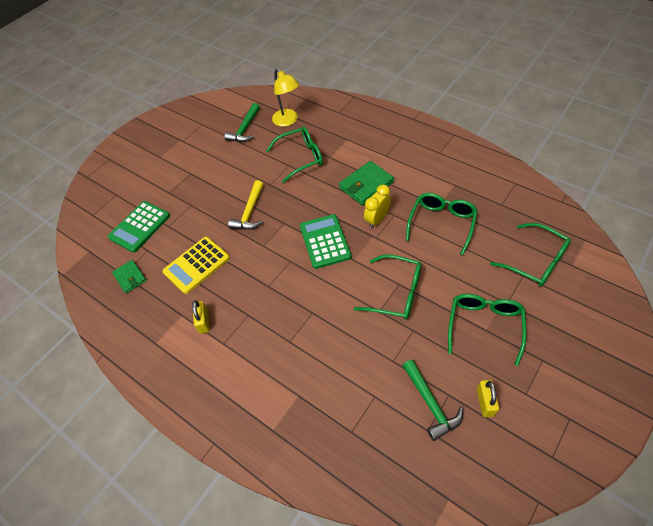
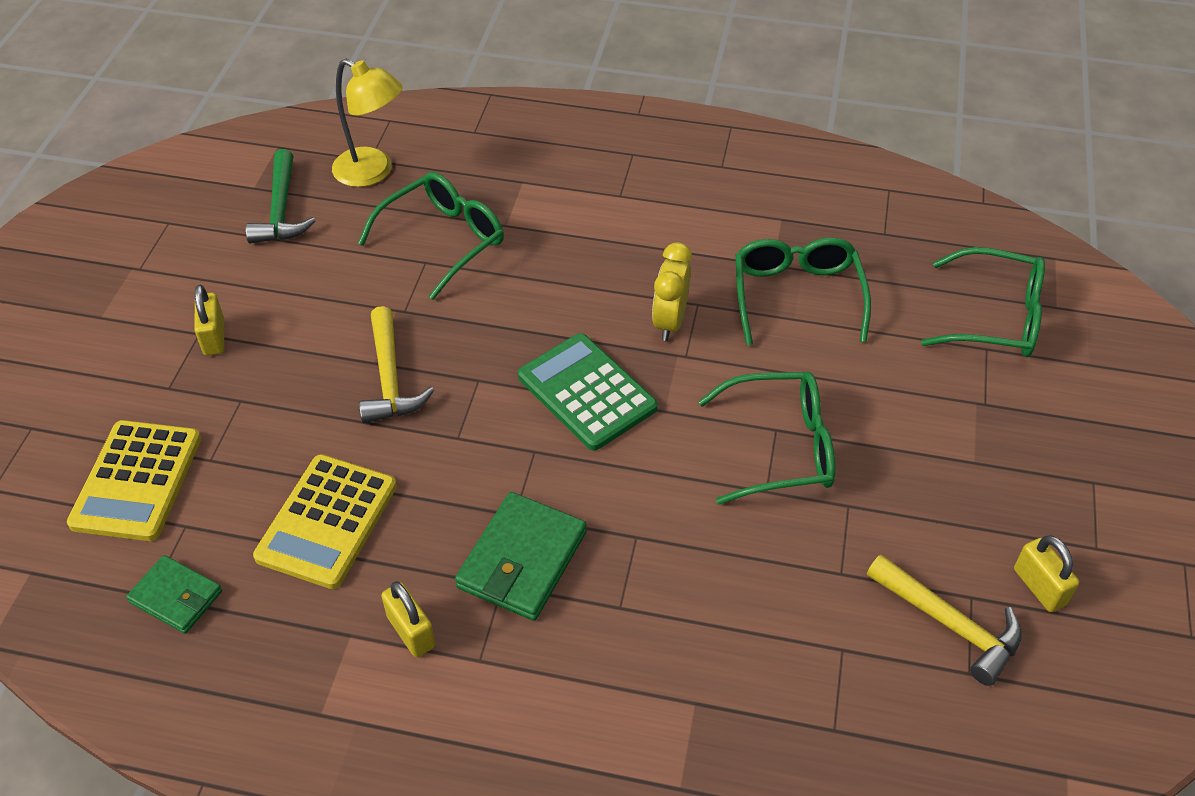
camera: 30 degrees left, 5 degrees down
green calculator [108,201,170,253] -> yellow calculator [67,420,201,541]
green wallet [339,161,394,205] -> green wallet moved to [455,492,587,621]
green hammer [403,359,463,441] -> yellow hammer [867,555,1022,686]
green glasses [448,294,527,366] -> none
none -> yellow padlock [194,285,224,356]

